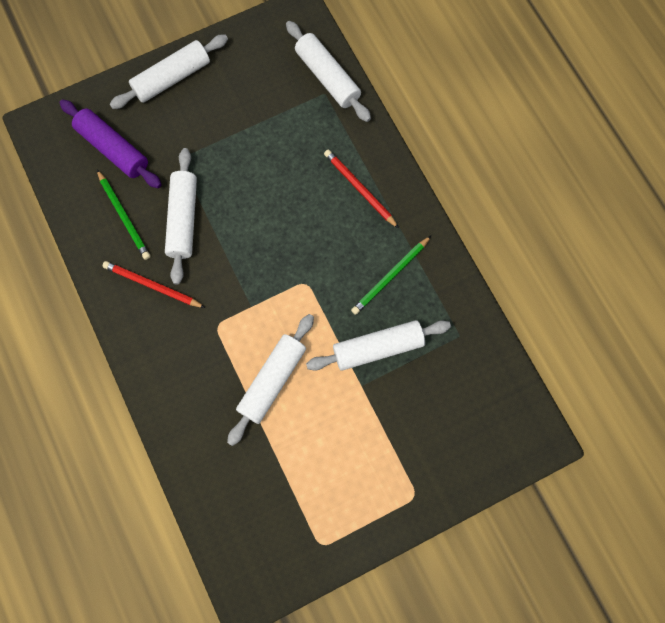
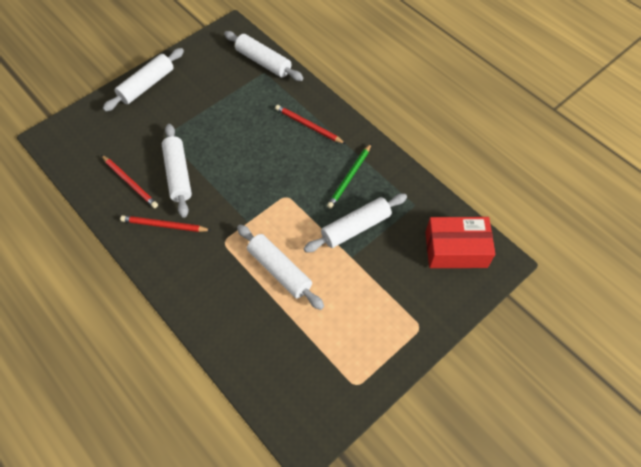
camera: 15 degrees left, 15 degrees down
purple rolling pin [59,99,162,188] -> none
green pencil [97,170,151,260] -> red pencil [101,155,158,208]
white rolling pin [227,314,314,446] -> white rolling pin turned 60 degrees counterclockwise [237,224,324,310]
none -> red box [425,217,495,268]

